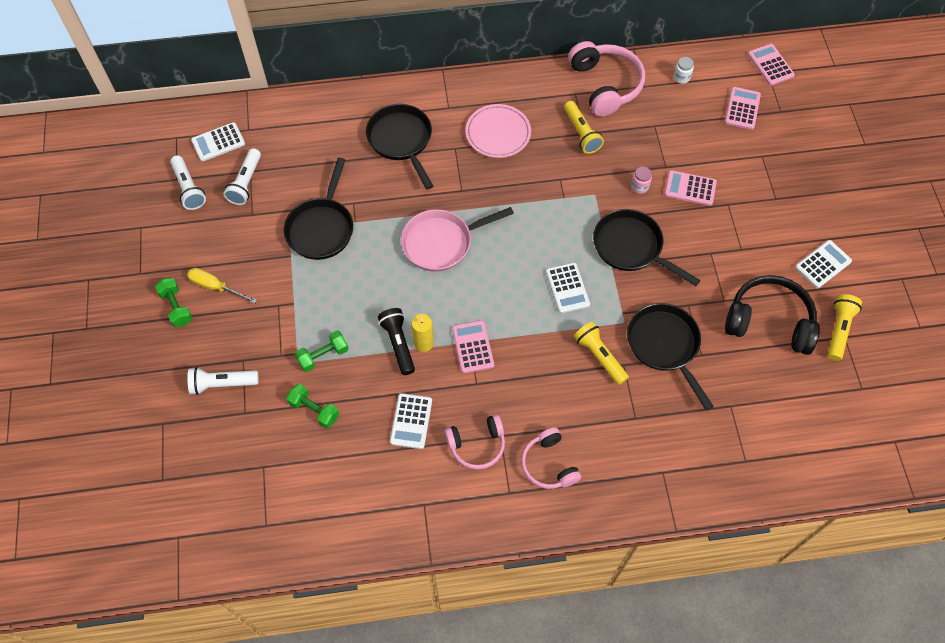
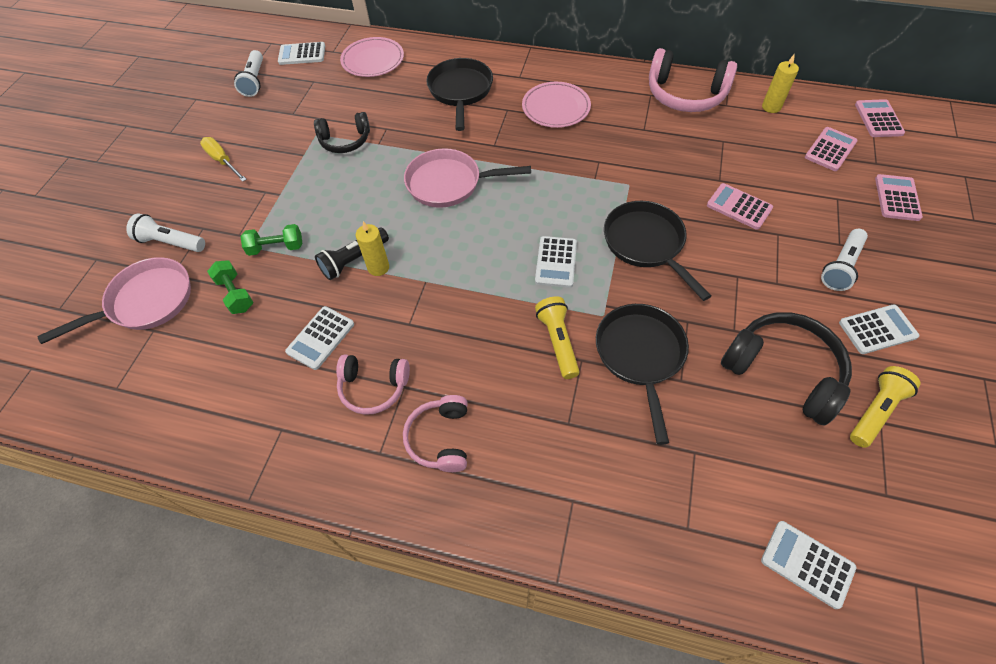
camera: 25 degrees right, 5 degrees down
green dumbbell [155,278,192,327] -> none
white flashlight [224,148,261,205] -> white flashlight moved to [821,229,868,291]
black pan [284,158,353,260] -> black headphones [314,112,370,153]
black flashlight [378,308,415,375] -> black flashlight turned 135 degrees counterclockwise [315,228,389,280]
pink calculator [452,320,494,373] -> pink calculator moved to [875,174,923,221]
yellow flashlight [564,101,604,154] -> none
pink headphones [568,41,645,117] -> pink headphones turned 105 degrees clockwise [649,48,737,112]
pink jar [631,167,652,194] -> none
white jar [673,57,694,84] -> yellow candle [762,54,799,113]
none -> pink pan [37,257,191,344]
none -> pink plate [340,37,404,77]
none -> white calculator [761,521,856,609]

